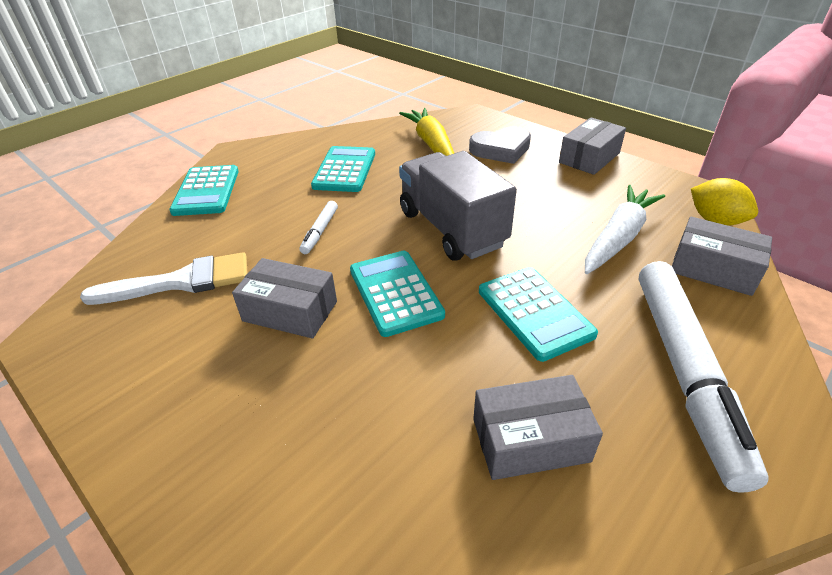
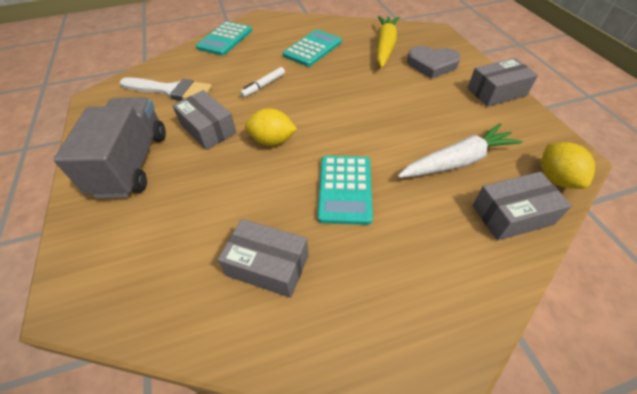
camera: 30 degrees right, 10 degrees up
turquoise calculator [350,251,445,337] -> yellow lemon [245,108,297,146]
grey truck [399,151,517,261] -> grey truck moved to [53,97,166,198]
white marker [639,261,768,493] -> none
grey box [672,217,772,296] -> grey box turned 75 degrees counterclockwise [473,172,572,241]

